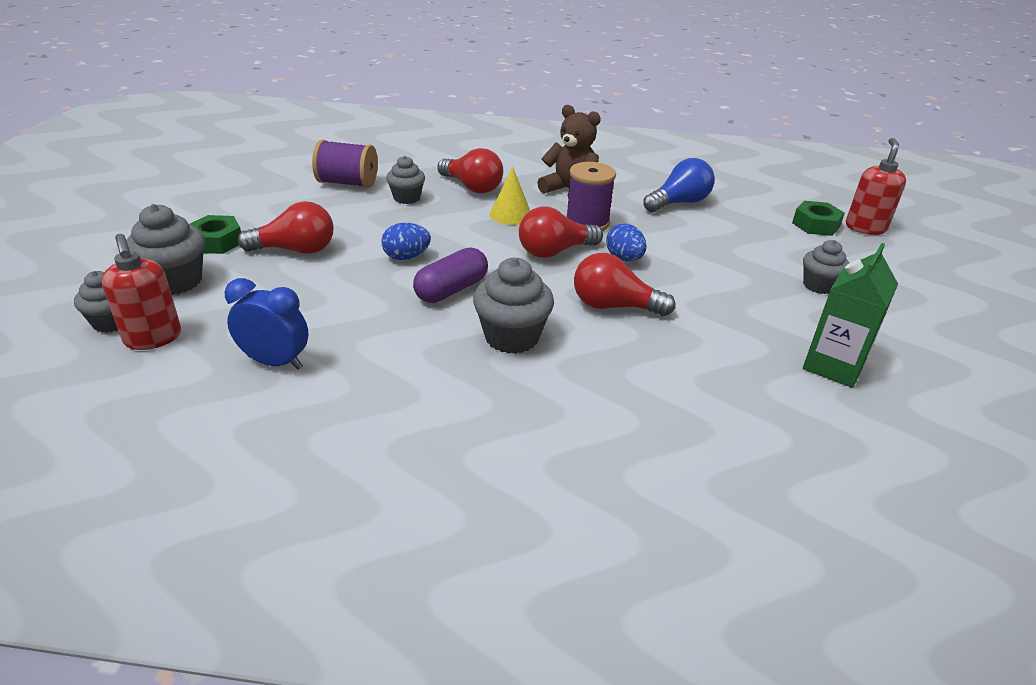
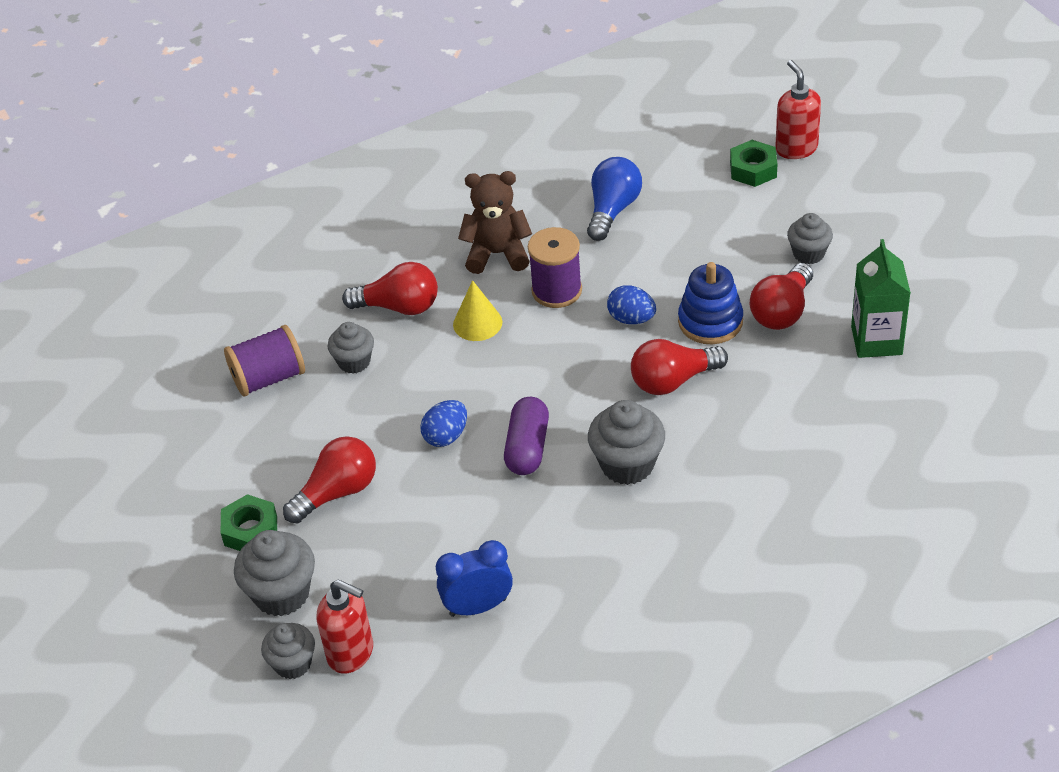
camera: 30 degrees left, 10 degrees up
red light bulb [519,207,603,258] -> red light bulb moved to [750,263,813,330]
none -> blue stacking toy [678,262,743,344]

